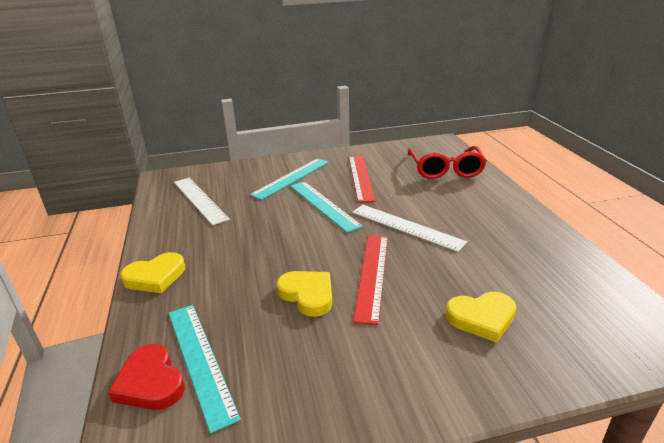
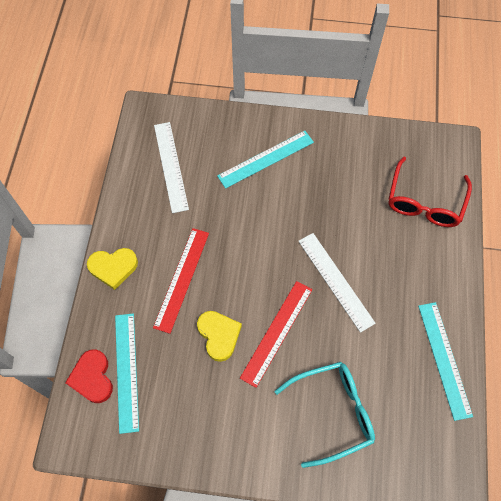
camera: 20 degrees right, 35 degrees up
turquoise ruler [290,181,363,233] -> turquoise ruler moved to [418,302,473,421]
red ruler [349,156,375,203] -> red ruler moved to [153,228,209,334]
yellow heart [445,292,517,343] -> turquoise glasses [275,362,375,468]

